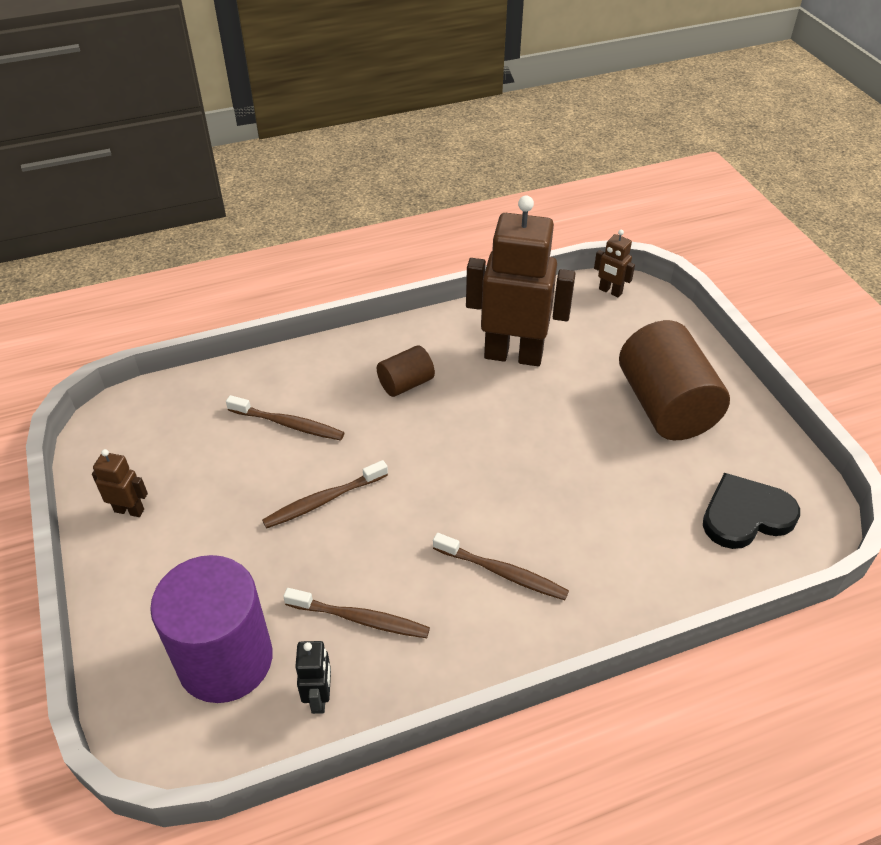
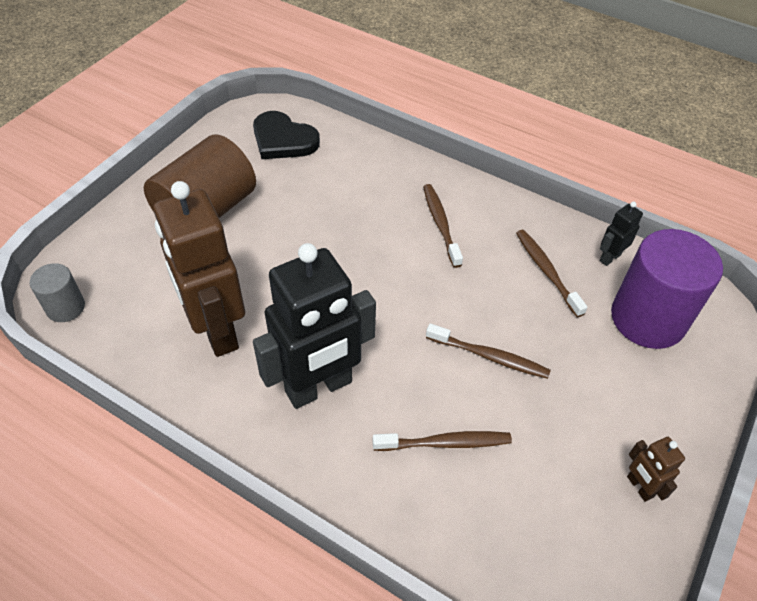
camera: 130 degrees left, 5 degrees up
brown toothbrush [226,395,345,441] -> brown toothbrush turned 105 degrees clockwise [373,431,512,451]
brown cylinder [377,346,435,397] -> black robot [253,243,376,409]
brown robot [594,230,635,297] -> grey cylinder [30,263,85,322]

